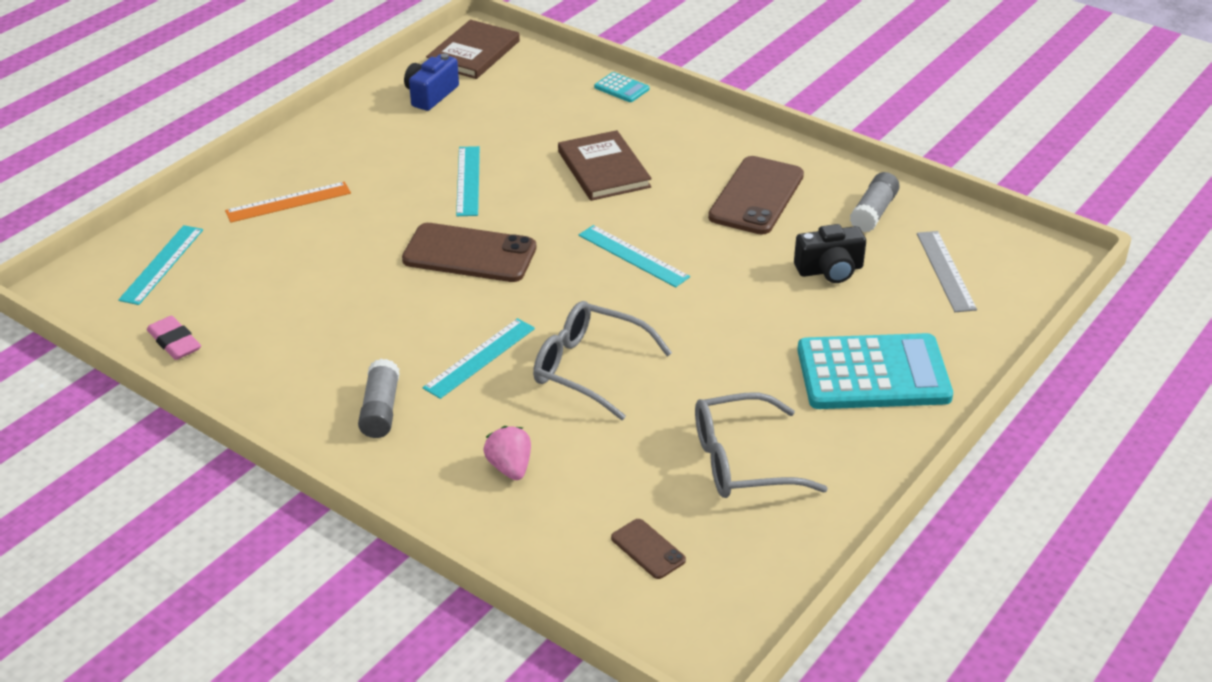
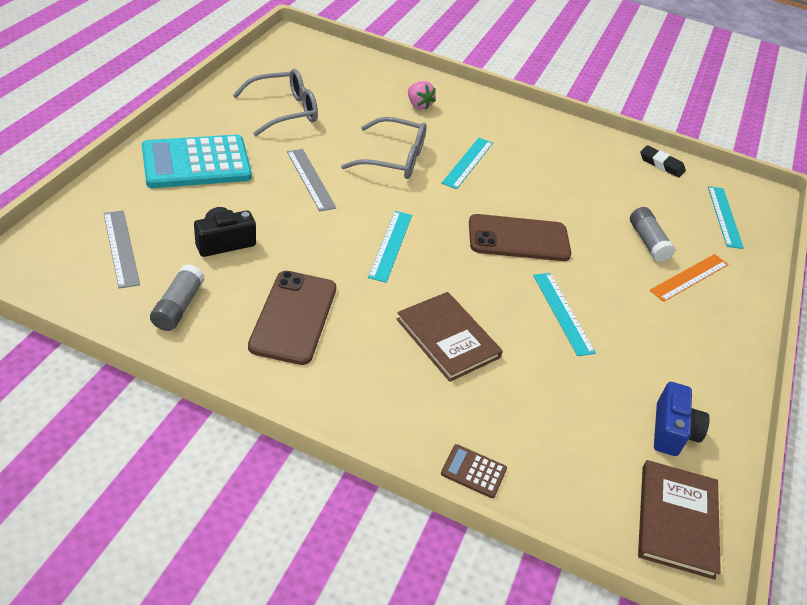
camera: 160 degrees right, 5 degrees up
pink eraser [147,316,201,360] -> black eraser [640,145,686,178]
grey glue stick [358,359,400,438] -> grey glue stick moved to [630,207,675,262]
turquoise ruler [579,225,690,288] -> turquoise ruler turned 75 degrees clockwise [368,211,412,283]
turquoise calculator [594,72,649,102] -> brown calculator [441,444,507,498]
brown phone [611,519,686,579] -> none
none -> grey ruler [287,149,336,211]

